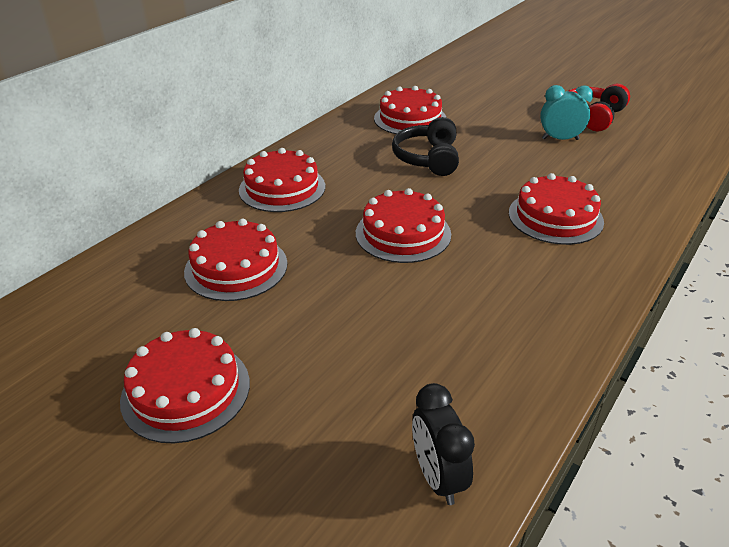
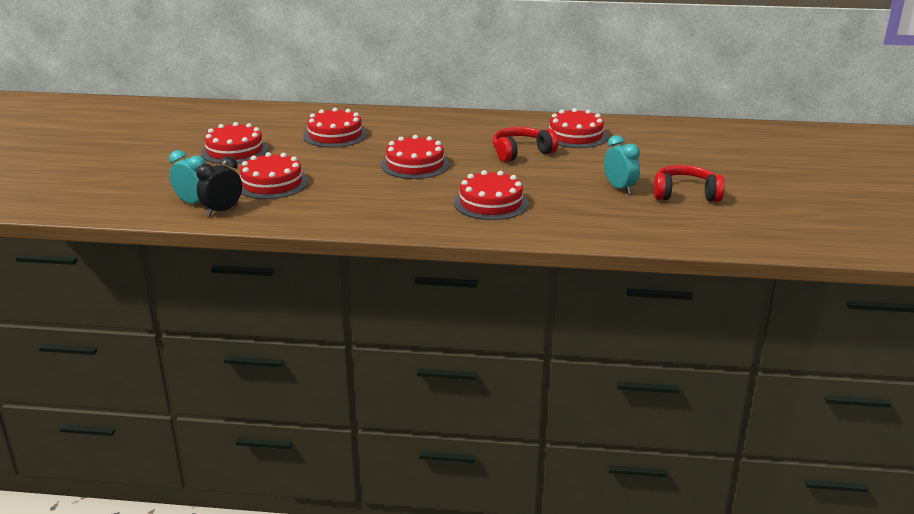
camera: 60 degrees right, 10 degrees down
red cake [239,148,325,212] -> red cake moved to [240,152,308,199]
black headphones [392,117,459,176] -> red headphones [492,127,558,162]
none -> turquoise clock [169,150,206,207]

